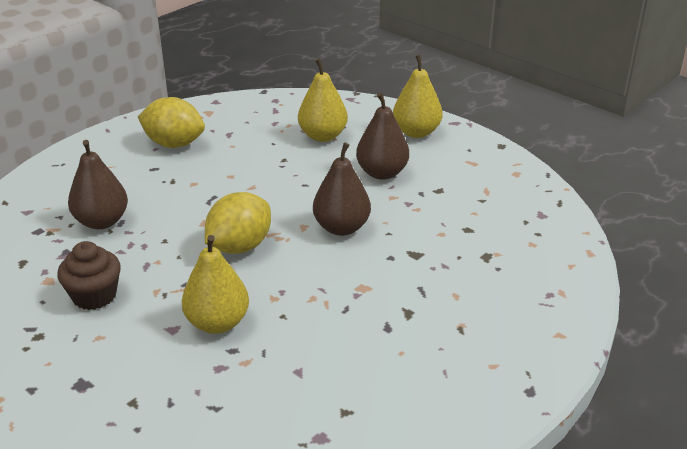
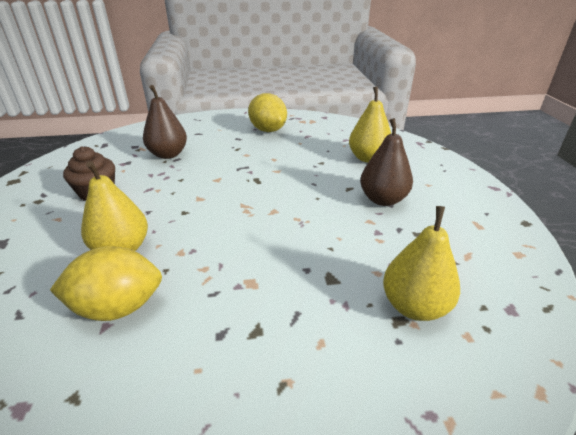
camera: 40 degrees right, 0 degrees up
yellow lemon [205,192,271,254] -> yellow lemon moved to [50,246,162,321]
brown pear [313,142,371,236] -> none
yellow pear [393,55,443,138] -> yellow pear moved to [383,206,460,321]

